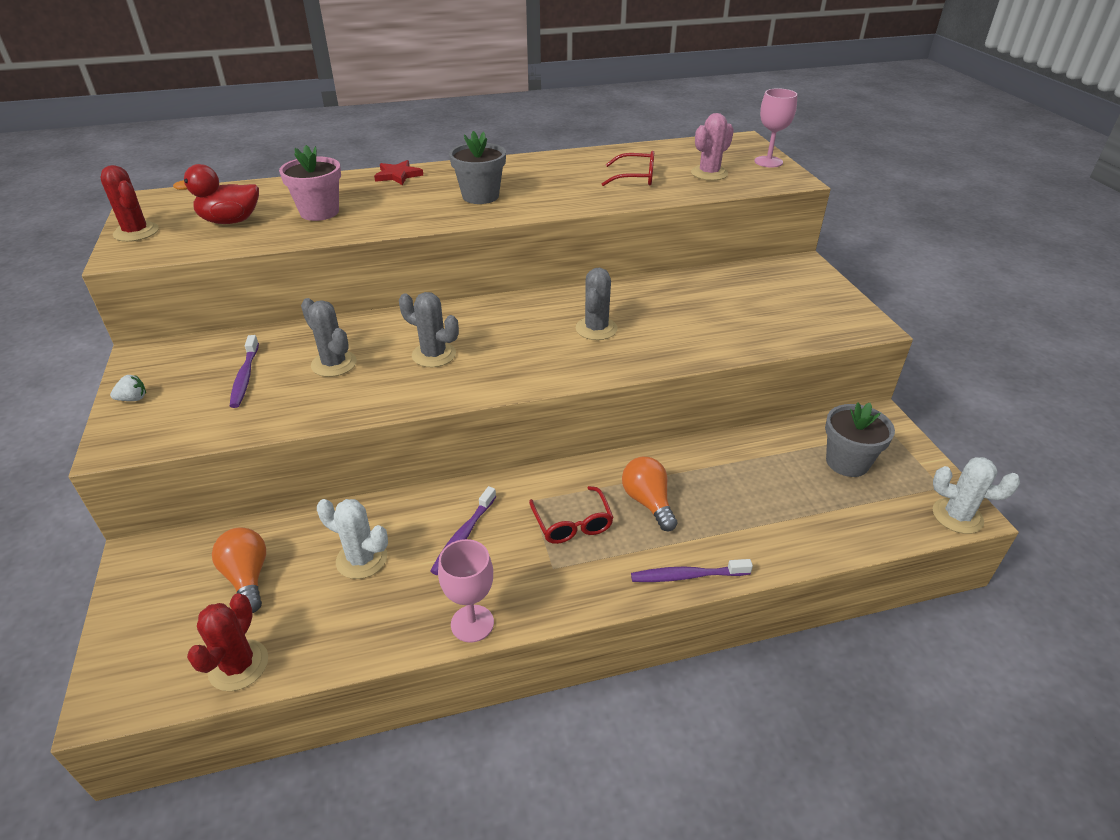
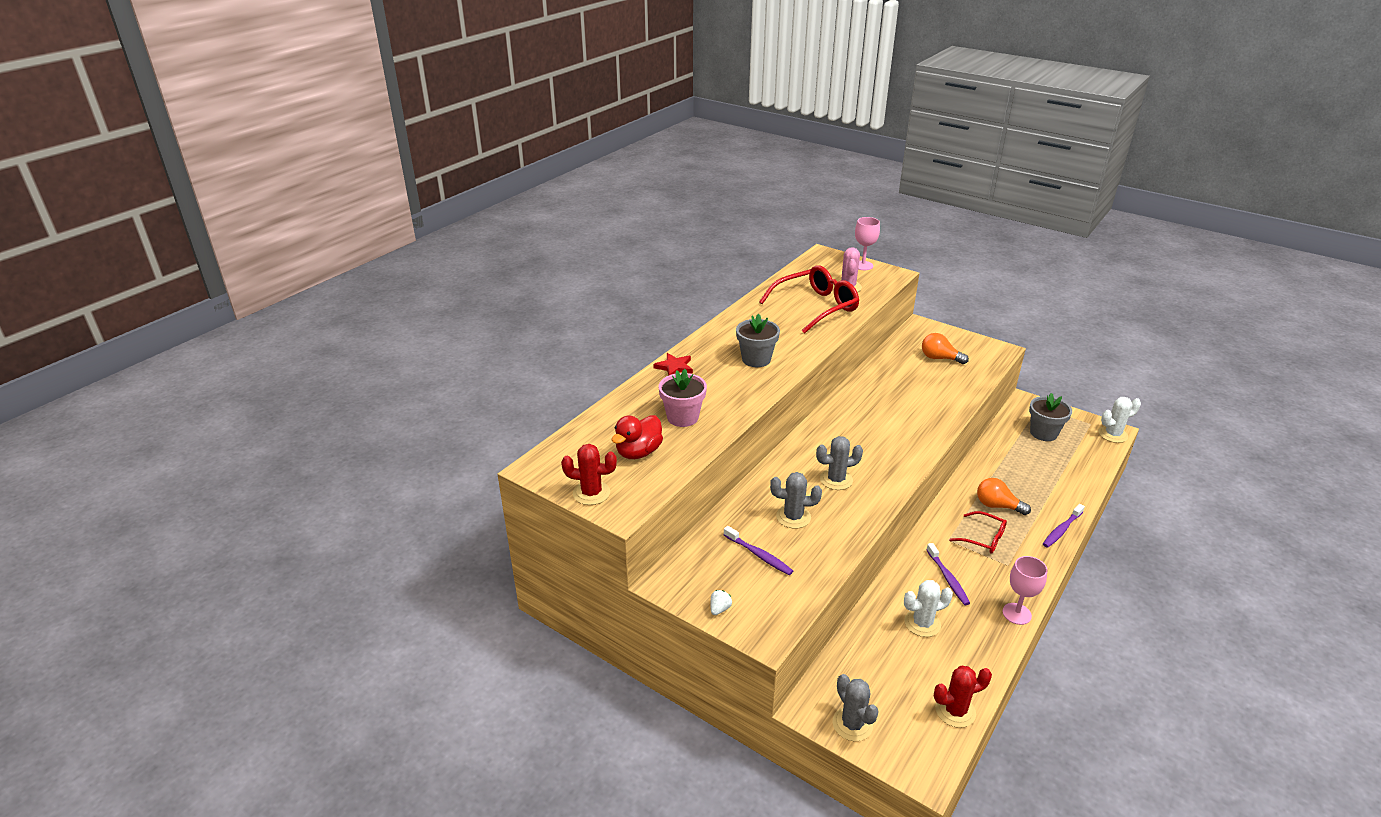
camera: 40 degrees left, 5 degrees down
red cactus [187,593,268,691] -> red cactus turned 75 degrees counterclockwise [934,666,992,728]
orange light bulb [212,527,266,613] -> orange light bulb moved to [922,333,969,364]
grey cactus [576,268,618,340] -> grey cactus moved to [832,674,879,741]
red glasses [602,151,654,186] -> red glasses [759,265,859,334], size x1.87

